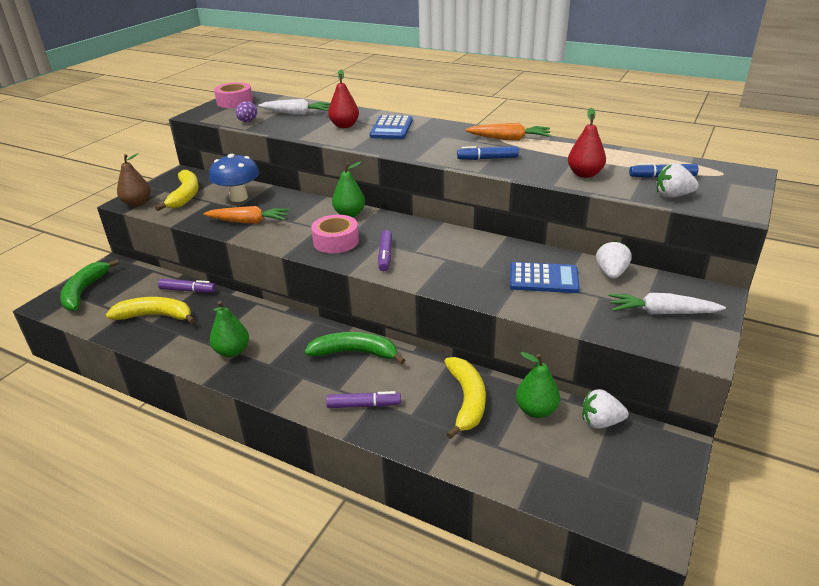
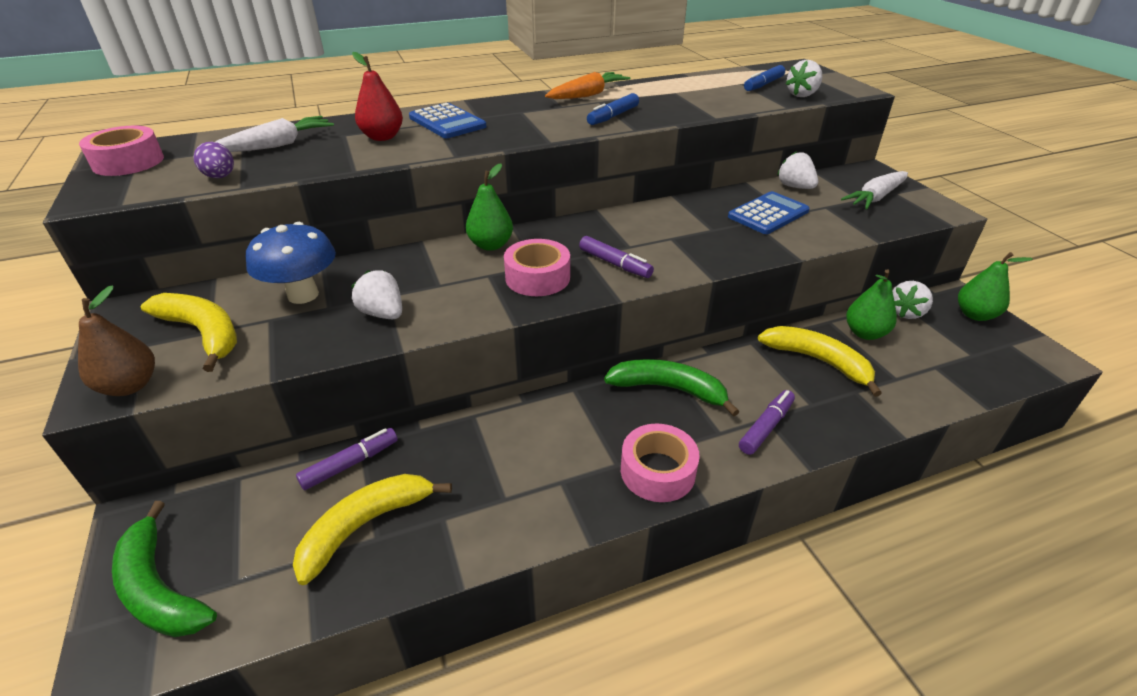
camera: 50 degrees left, 5 degrees up
orange carrot [203,206,290,224] -> white strawberry [351,270,402,319]
green pear [210,301,249,357] -> green pear moved to [958,252,1033,321]
green banana [304,332,406,364] -> green banana turned 60 degrees clockwise [604,359,739,417]
red pear [568,108,606,178] -> none
none -> pink tape [621,423,700,502]

